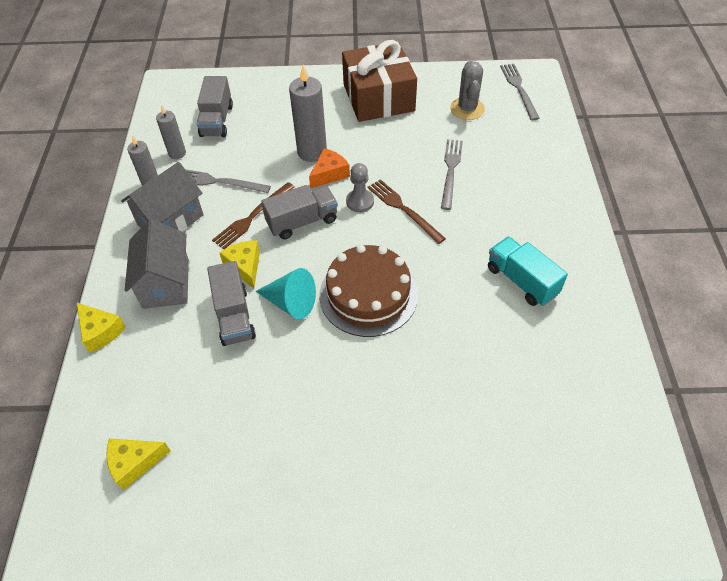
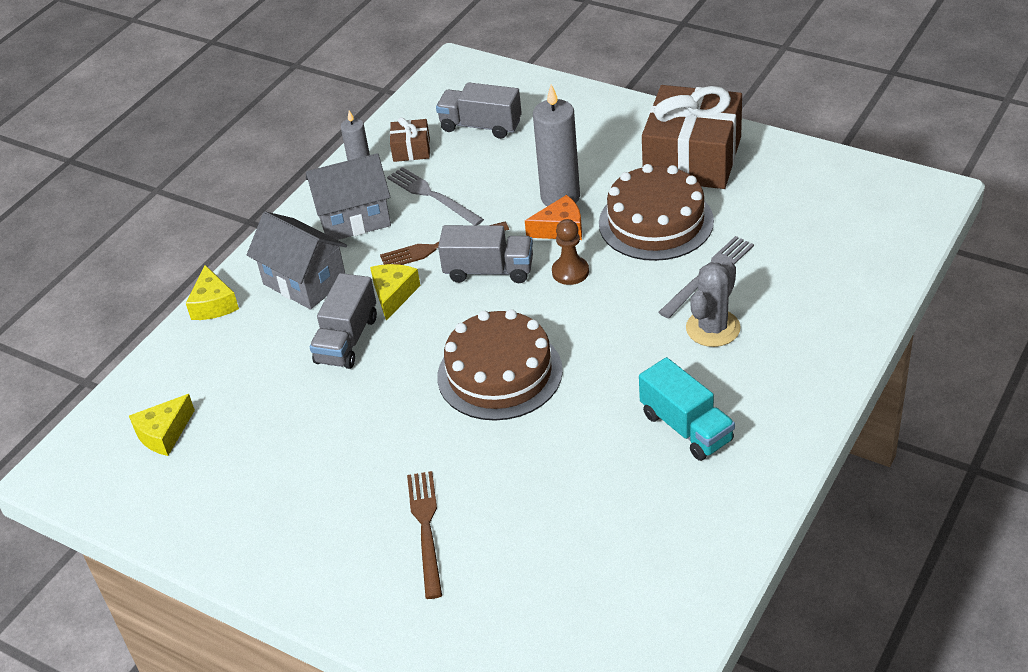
camera: 35 degrees right, 10 degrees down
yellow cheese [106,438,170,490] -> yellow cheese turned 60 degrees counterclockwise [129,394,195,456]
grey house [125,219,189,309] -> grey house turned 75 degrees counterclockwise [247,212,347,310]
grey candle [156,105,186,159] -> brown gift [390,117,430,162]
grey truck [197,76,233,137] -> grey truck turned 75 degrees clockwise [436,82,522,139]
turquoise cone [256,268,316,319] -> none
grey pawn [346,163,374,212] -> brown pawn [552,219,589,285]
brown fork [368,179,446,244] -> brown fork moved to [407,471,442,599]
grey cactus [450,61,485,120] -> grey cactus moved to [686,260,741,347]
turquoise truck [488,236,568,306] -> turquoise truck turned 150 degrees clockwise [639,357,735,461]
grey fork [500,64,540,120] -> none
none -> brown cake [599,164,714,261]

